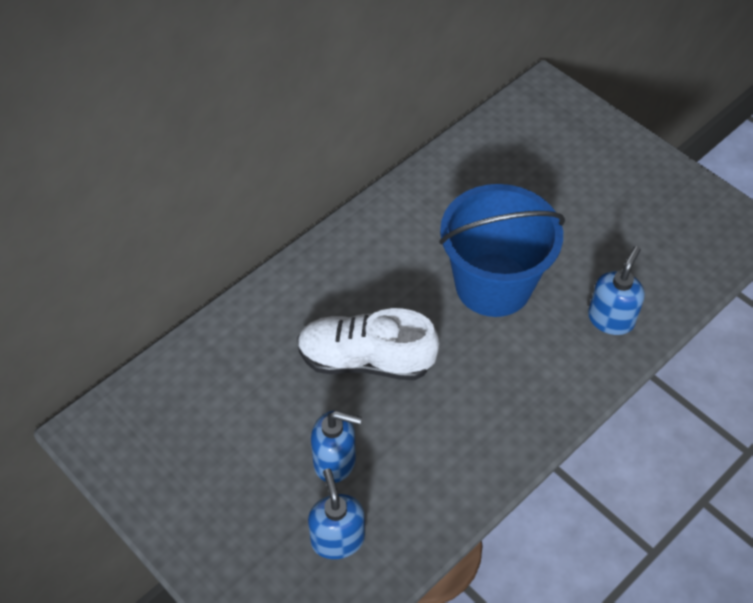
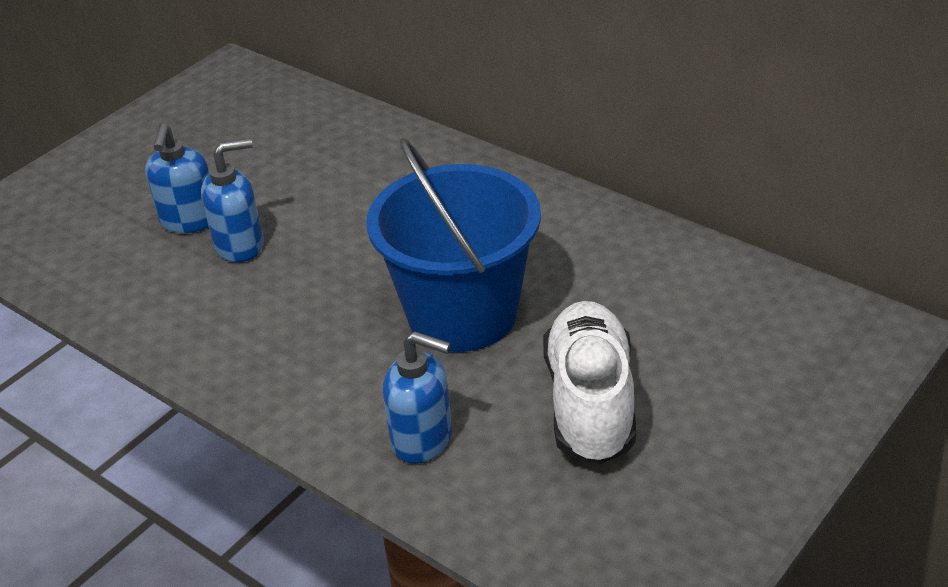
camera: 85 degrees right, 15 degrees down
white shoe [297,308,440,380] -> white shoe moved to [543,301,636,465]
blue soap dispenser [308,469,365,559] -> blue soap dispenser moved to [201,138,264,262]

